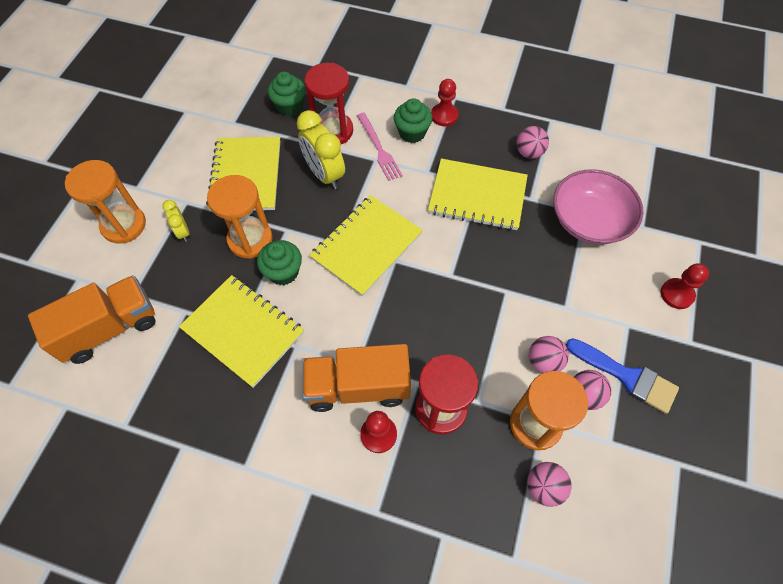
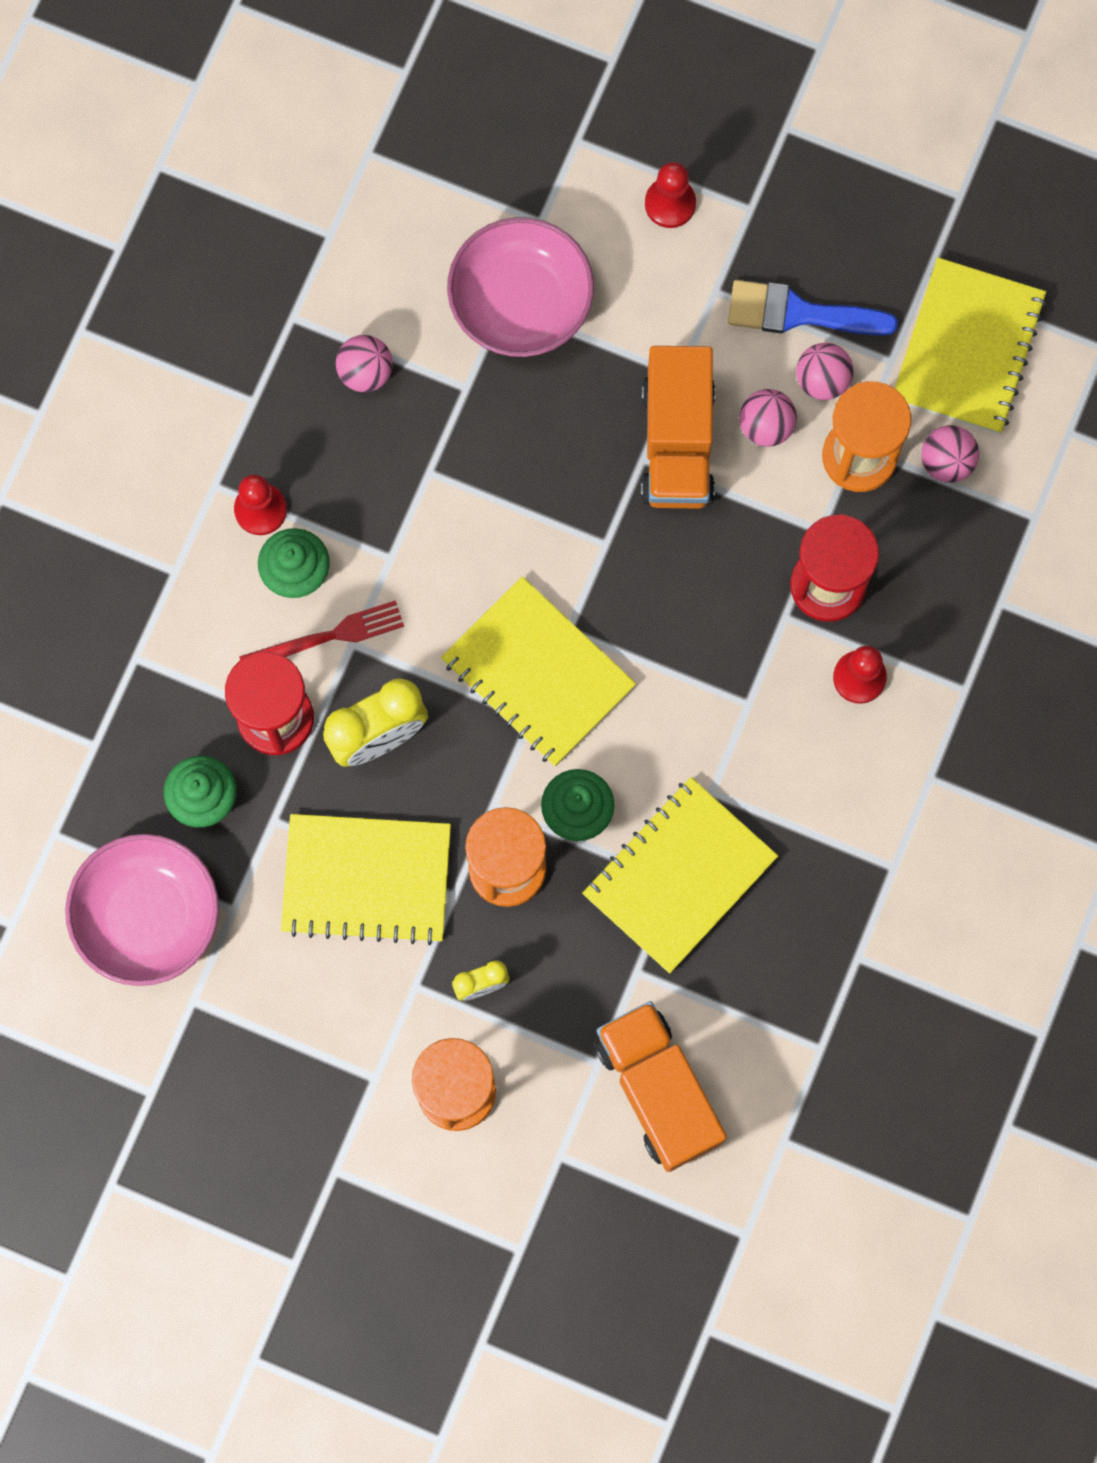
camera: 85 degrees left, 15 degrees up
orange truck [302,344,411,412] -> orange truck moved to [641,346,715,509]
pink fork [357,113,403,181] -> red fork [239,600,404,660]
yellow notebook [428,158,528,230] -> yellow notebook moved to [895,257,1047,434]
blue brush [566,338,679,414] -> blue brush turned 120 degrees counterclockwise [728,280,898,336]
none -> pink bowl [65,834,219,986]

